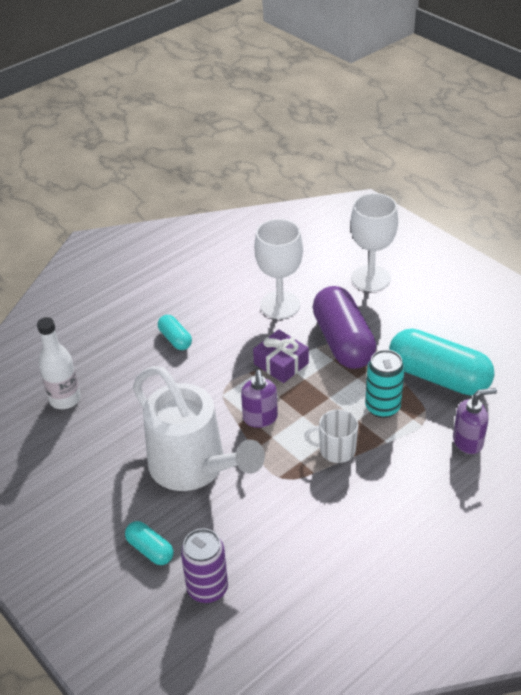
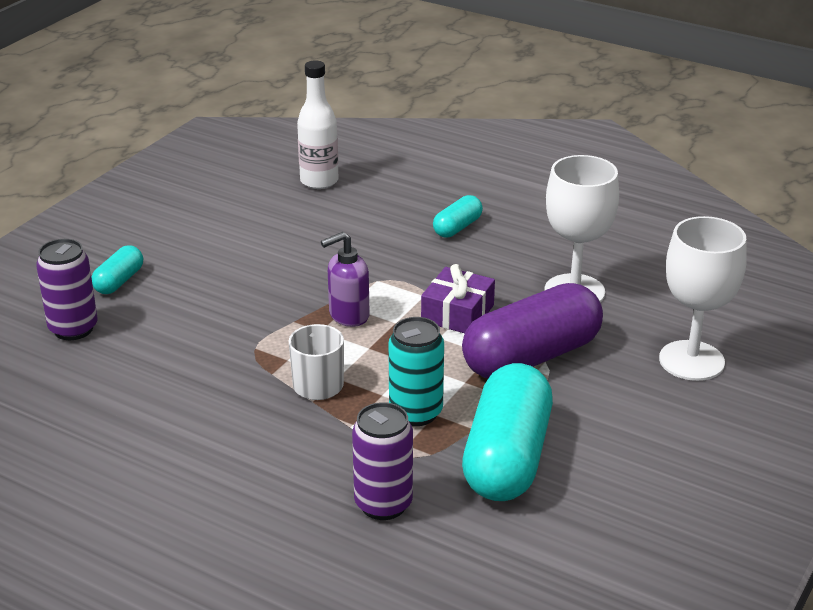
camera: 70 degrees right, 10 degrees down
white watering can [133,366,265,491] -> none
purple soap dispenser [453,388,497,454] -> purple can [352,402,413,520]

